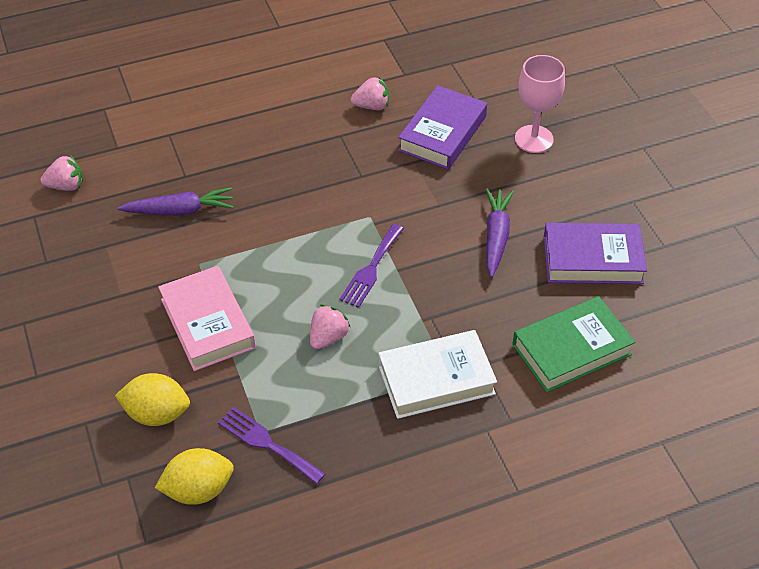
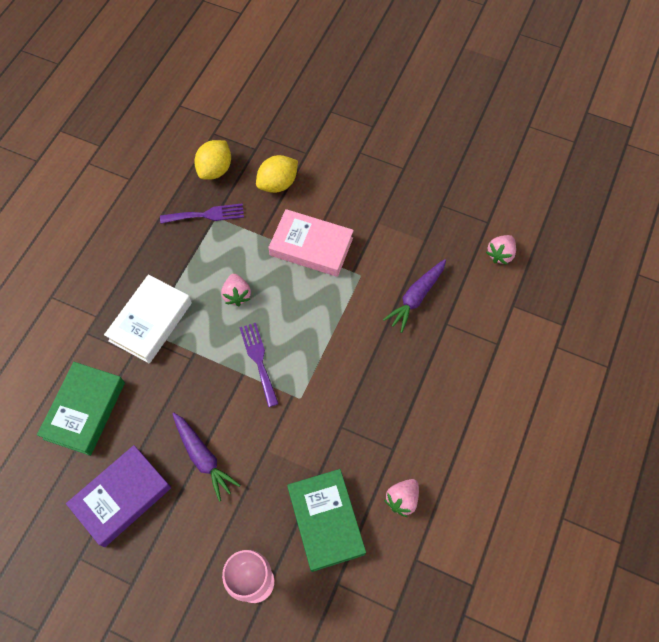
camera: 135 degrees right, 15 degrees up
purple book [398,85,487,170] -> green book [287,469,366,572]

